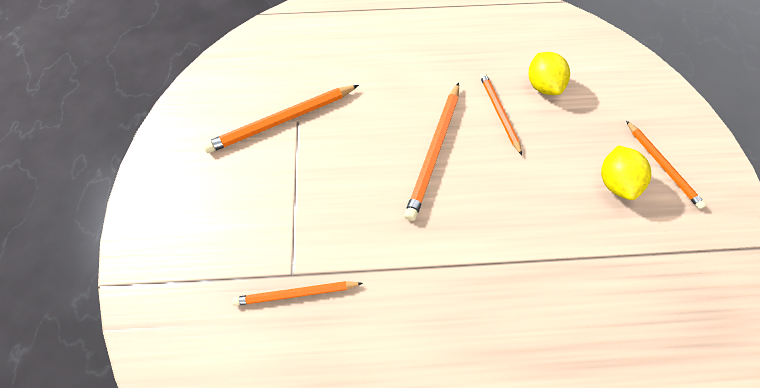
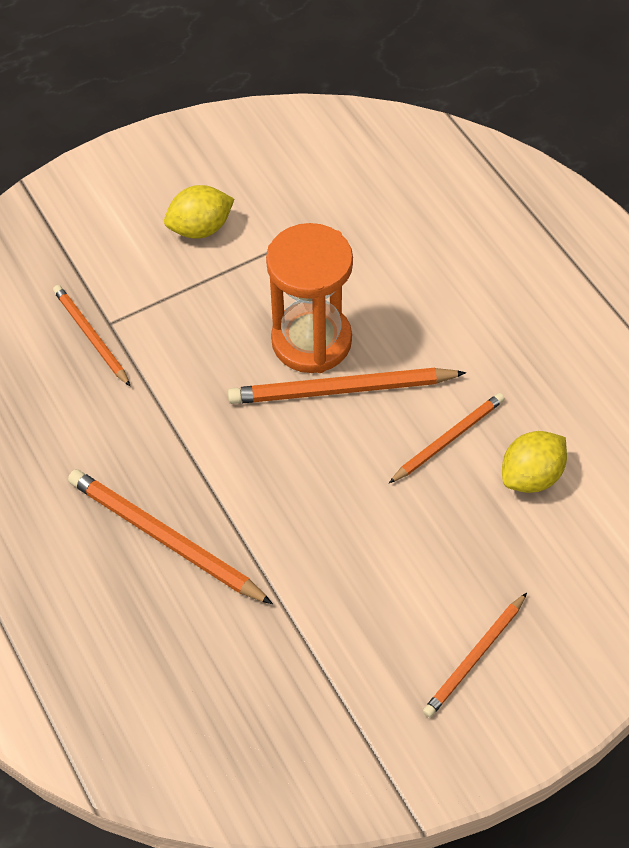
camera: 65 degrees right, 5 degrees down
orange pencil [203,85,359,153] -> orange pencil moved to [68,469,273,604]
yellow lemon [601,145,651,200] -> yellow lemon moved to [164,185,235,239]
none -> orange hourglass [266,223,353,373]

